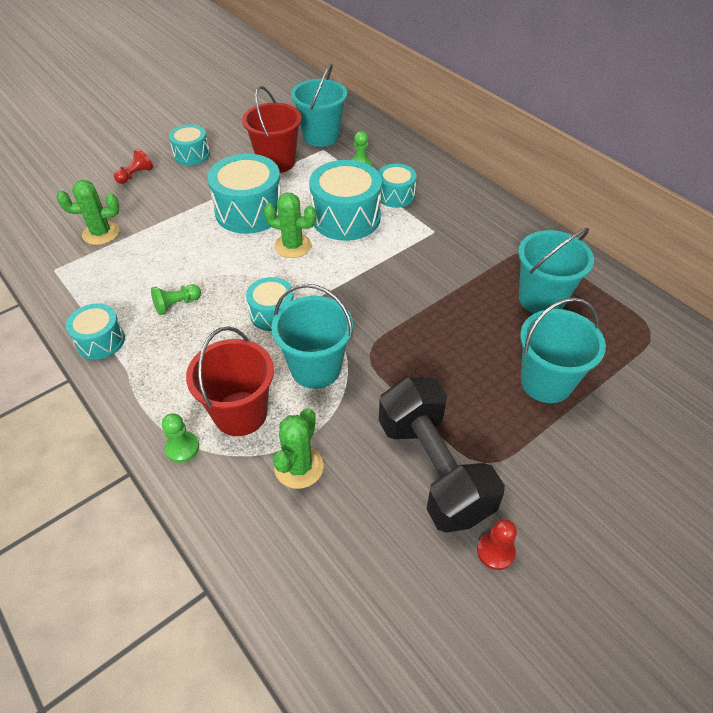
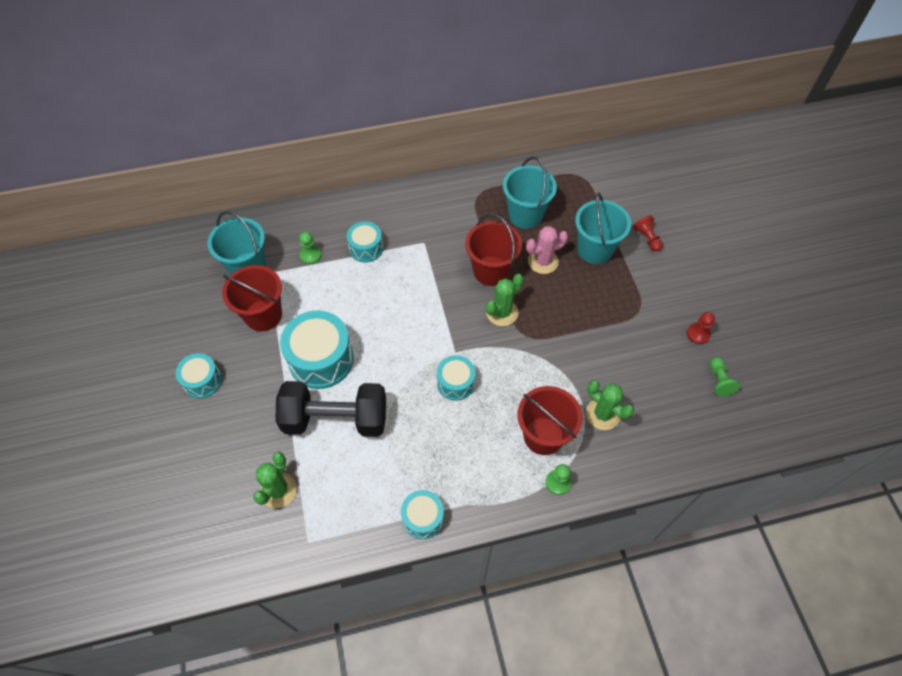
camera: 65 degrees left, 10 degrees up
red pawn [114,149,153,184] -> red pawn moved to [633,216,663,251]
green pawn [151,284,201,315] -> green pawn moved to [710,357,740,396]
green cactus [264,193,316,258] -> green cactus moved to [486,274,524,326]
turquoise bucket [271,284,353,389] -> none
turquoise drum [309,160,382,241] -> none
black dumbbell [379,377,505,533] -> black dumbbell moved to [275,381,386,437]
none -> red bucket [465,214,522,286]
none -> pink cactus [526,226,568,274]

